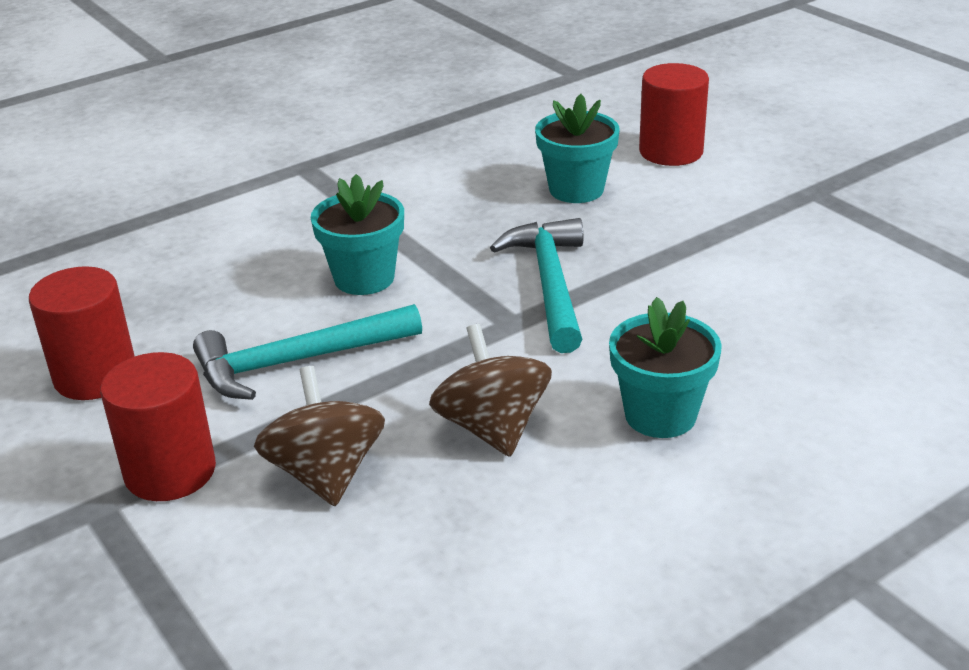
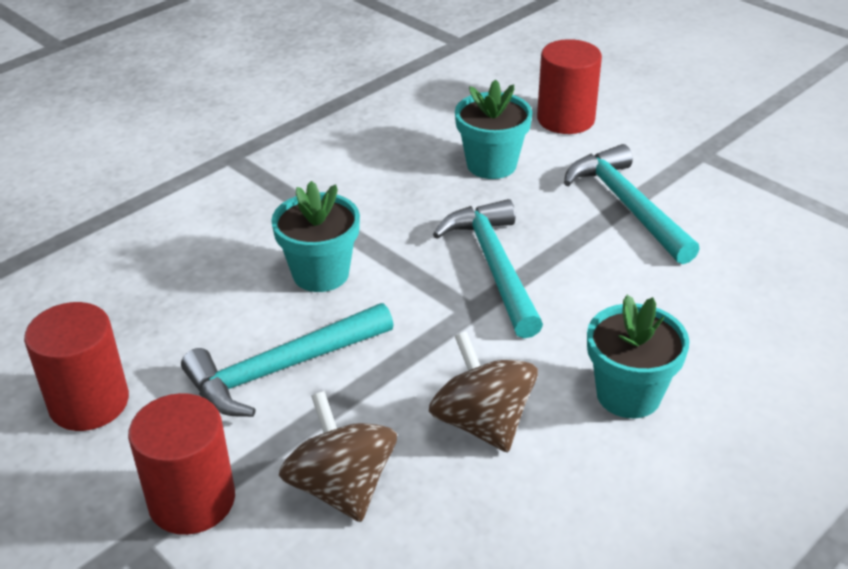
camera: 10 degrees left, 5 degrees up
none -> turquoise hammer [564,144,700,264]

